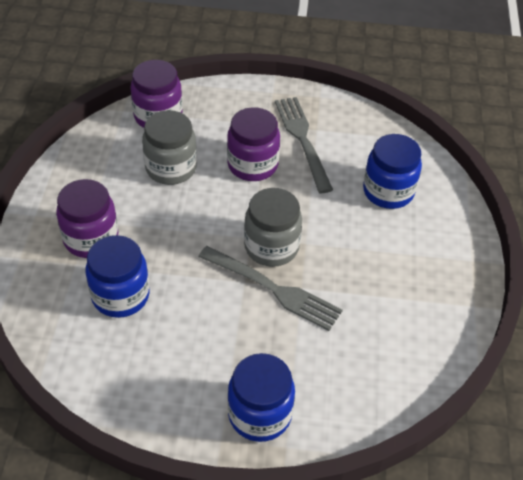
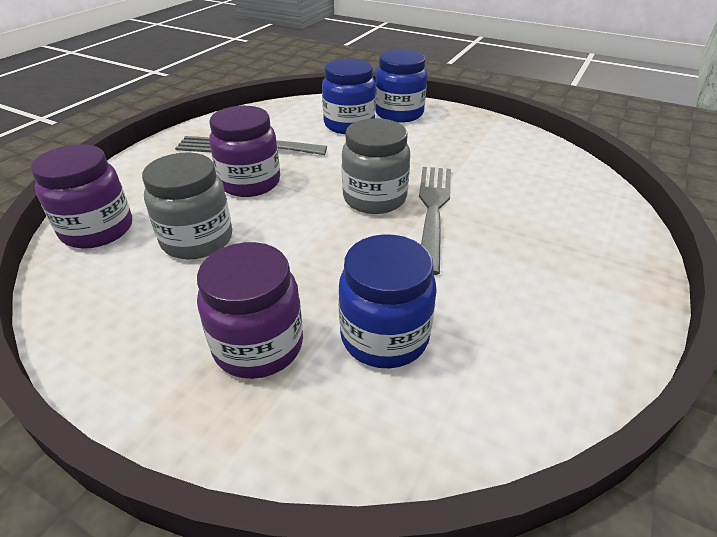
camera: 65 degrees left, 10 degrees down
grey fork [198,246,343,331] -> grey fork turned 45 degrees counterclockwise [419,167,451,275]
blue jar [228,353,295,442] -> blue jar moved to [375,50,427,123]

